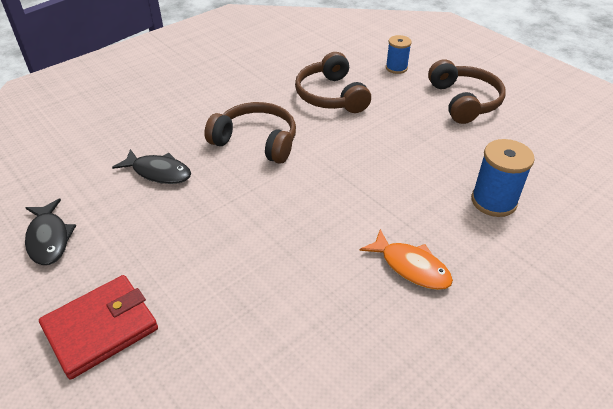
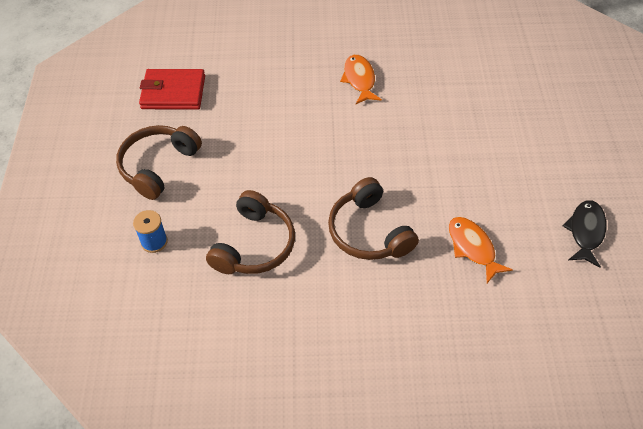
camera: 140 degrees left, 10 degrees up
red wallet [39,275,158,380] -> red wallet moved to [139,69,205,110]
black fish [112,149,191,184] -> orange fish [449,217,513,283]
blue spool [471,139,535,217] -> none

